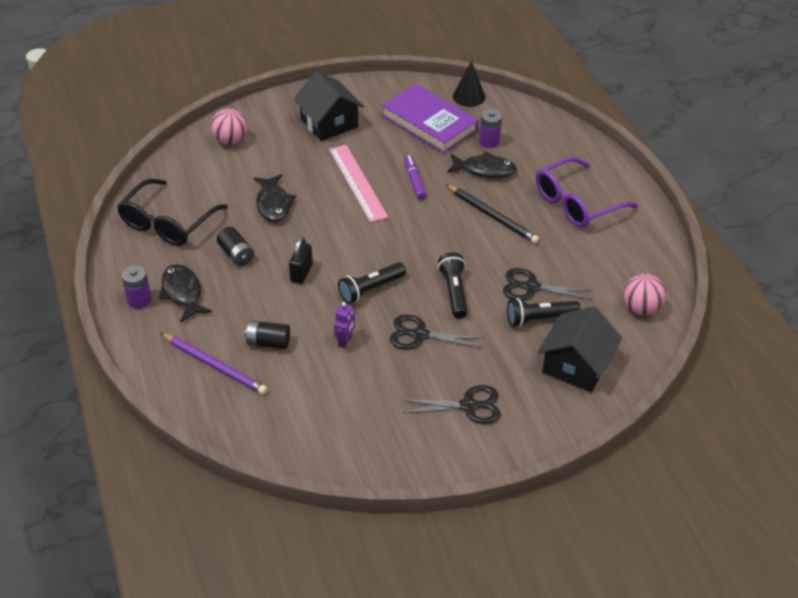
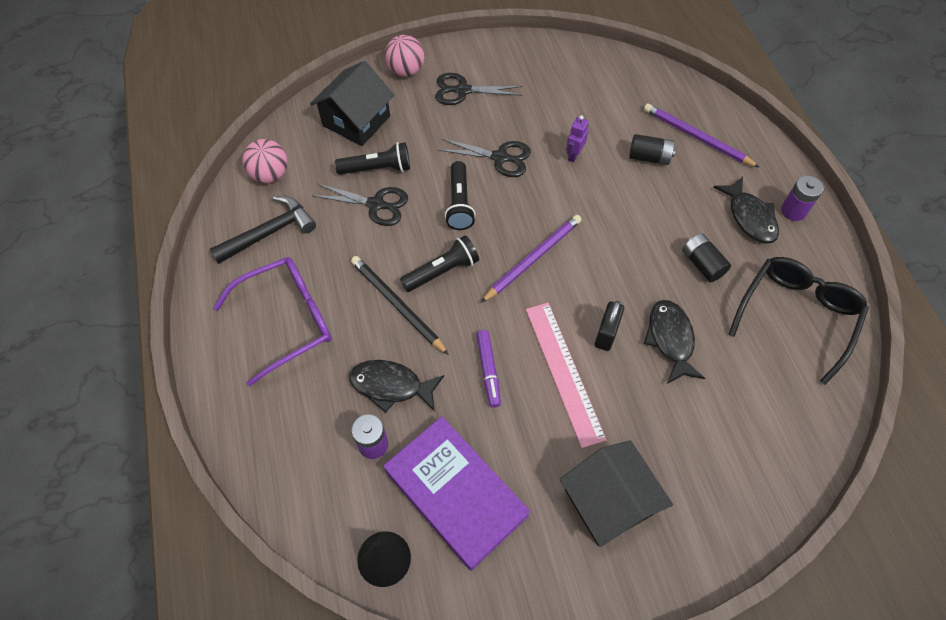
camera: 175 degrees left, 15 degrees up
pink ball [211,108,247,145] -> pink ball moved to [385,35,425,77]
black padlock [289,236,313,284] -> black padlock moved to [595,301,624,351]
black flashlight [338,262,406,304] -> black flashlight moved to [400,235,479,292]
none -> black hammer [210,196,316,264]
none -> purple pencil [481,215,582,303]

